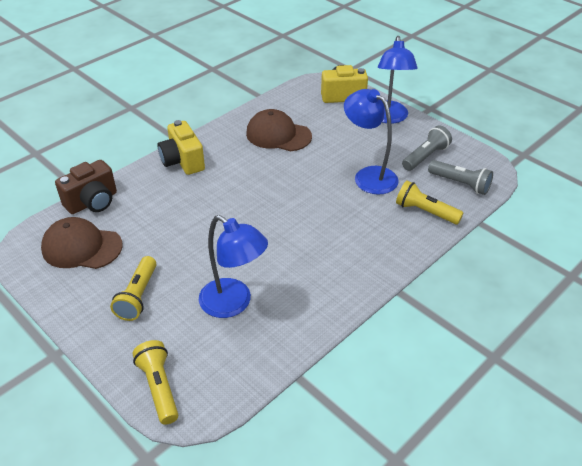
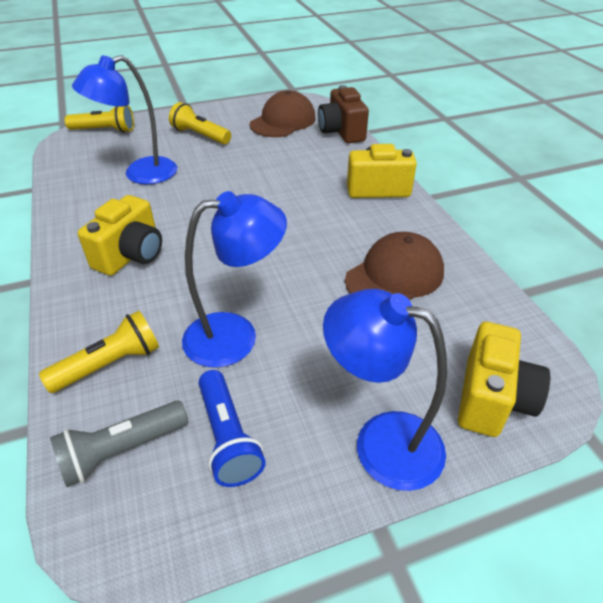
camera: 115 degrees right, 0 degrees up
grey flashlight [402,125,452,171] -> blue flashlight [199,370,266,487]
none -> yellow camera [78,195,162,276]

